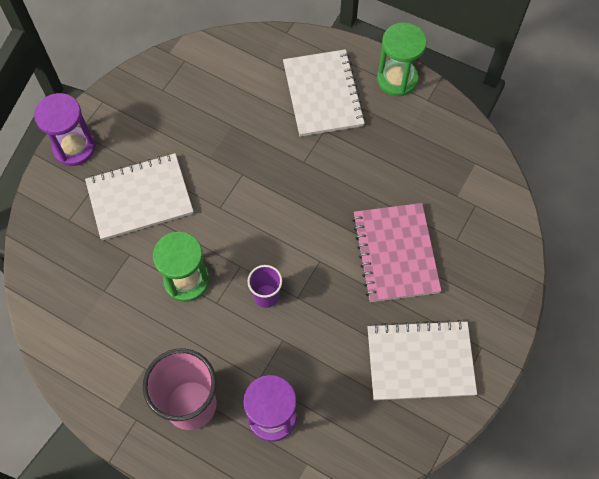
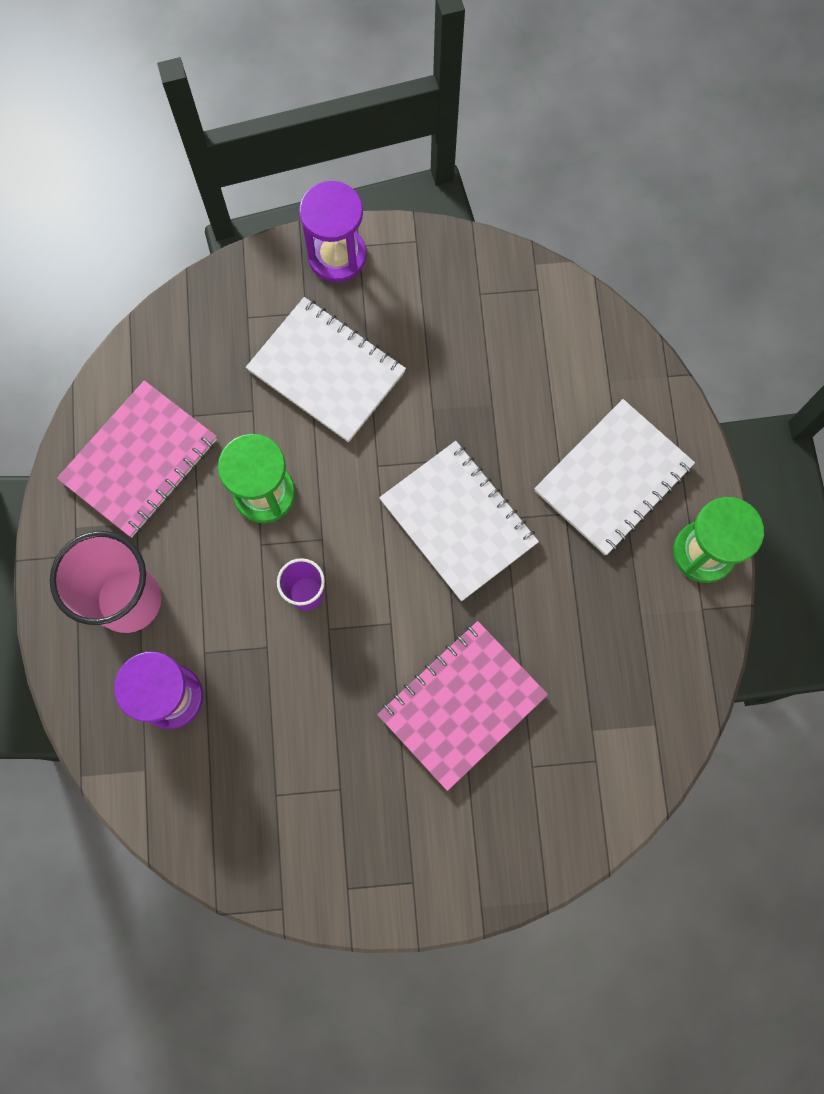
camera: 55 degrees right, 10 degrees up
white notebook [367,320,477,400] -> white notebook moved to [379,441,539,601]
none -> pink notebook [57,380,217,537]

